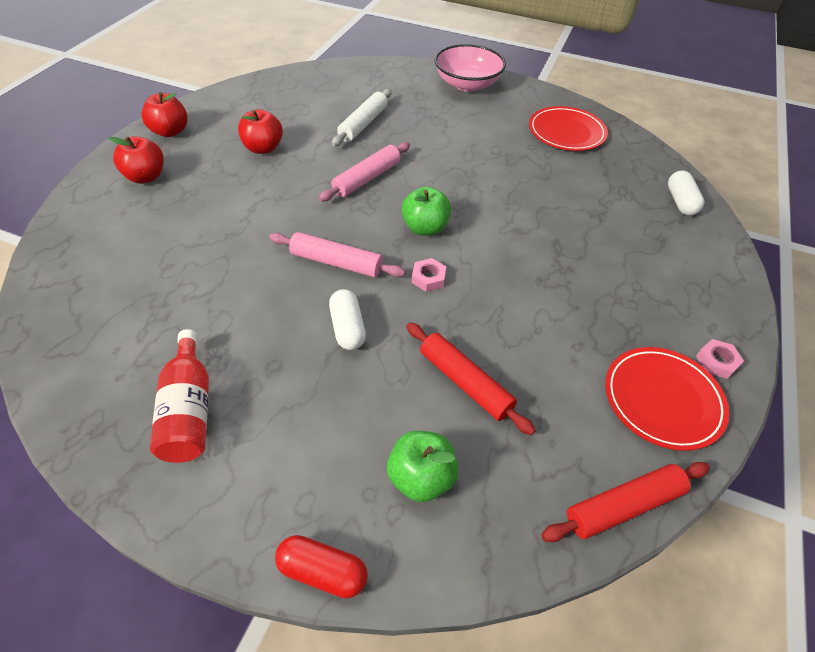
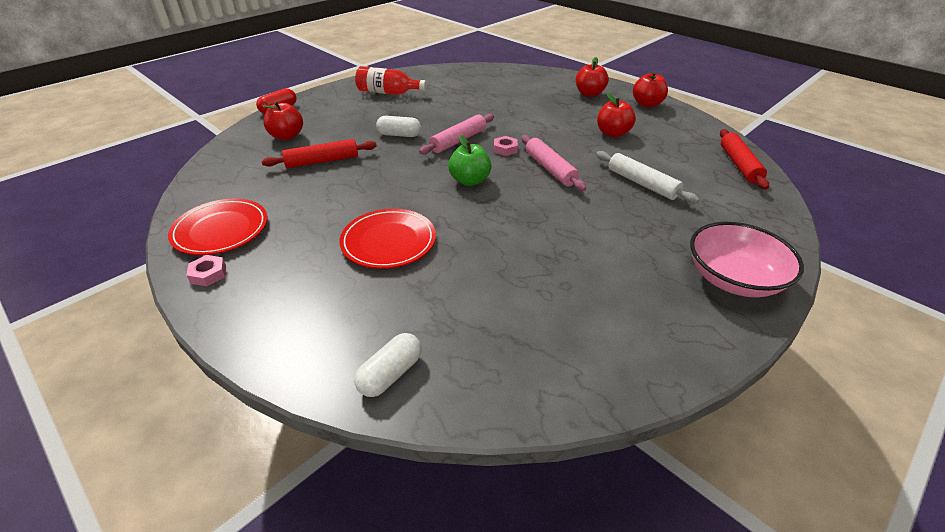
camera: 115 degrees right, 10 degrees down
green apple [387,431,459,502] -> red apple [262,102,303,140]
pink nut [412,258,446,292] -> pink nut moved to [494,136,518,156]
red plate [529,106,608,151] -> red plate moved to [339,209,436,269]
red rolling pin [541,462,710,542] -> red rolling pin moved to [720,129,769,190]
white capsule [668,171,704,215] -> white capsule turned 75 degrees counterclockwise [354,333,422,397]

